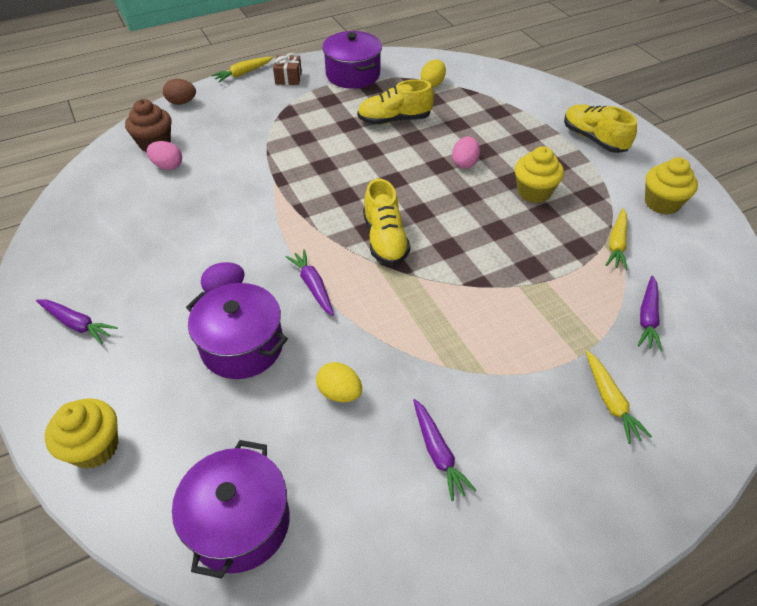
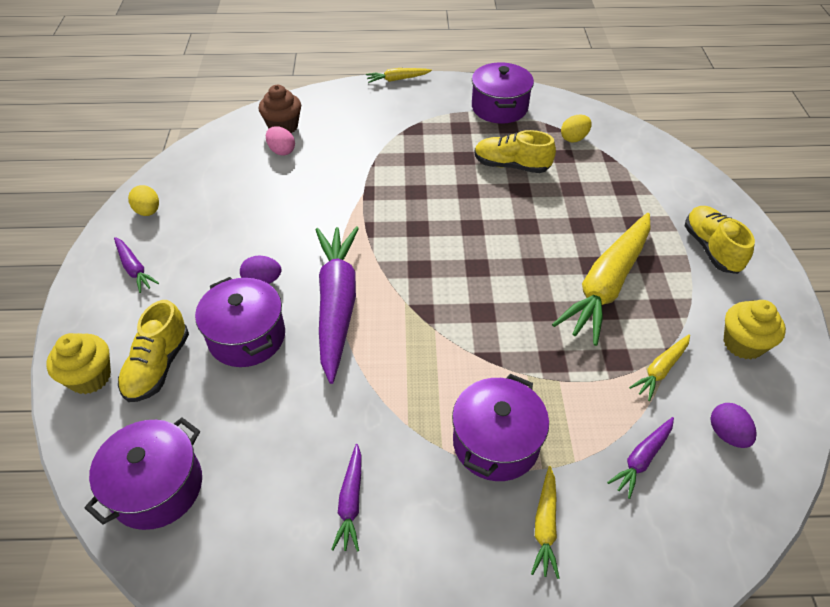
camera: 25 degrees right, 0 degrees up
brown egg [163,79,196,105] -> none
brown gift [273,53,302,85] -> none
purple carrot [286,249,334,316] -> purple carrot [316,226,359,384], size x2.17
yellow egg [316,362,362,402] -> yellow egg moved to [128,185,159,216]
yellow shoe [363,179,410,265] -> yellow shoe moved to [118,300,189,402]
pink egg [452,136,480,169] -> none
yellow cupcake [515,146,564,203] -> yellow carrot [552,213,651,346]
none -> purple pot [452,374,549,481]
none -> purple egg [711,403,757,448]

